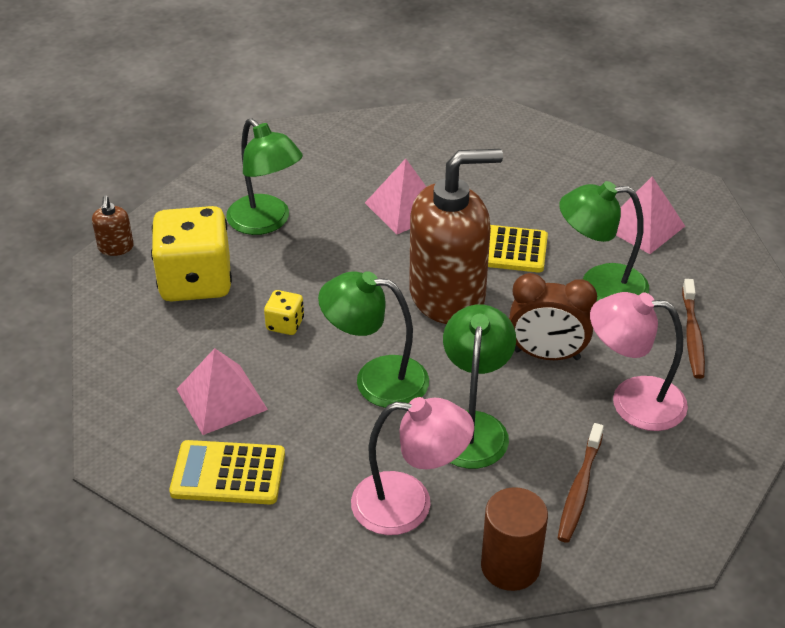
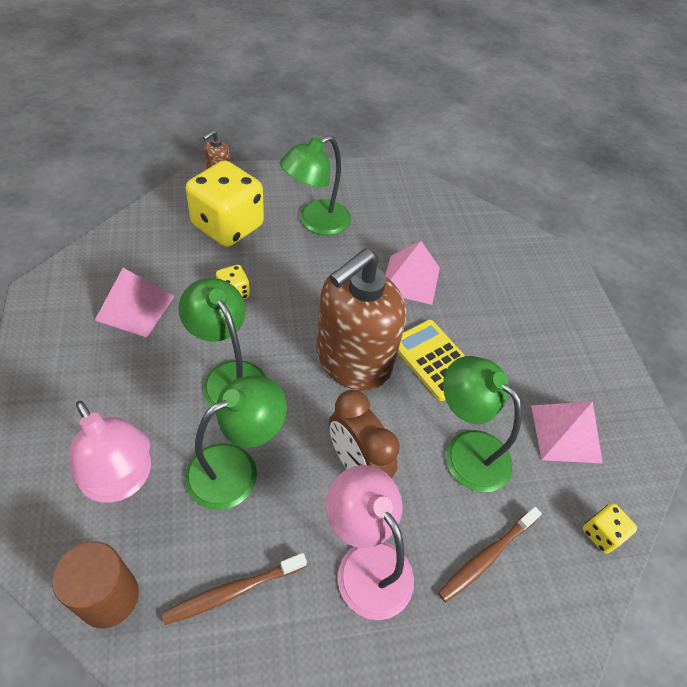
camera: 40 degrees right, 10 degrees up
yellow calculator [169,440,285,504] -> none
green lamp [226,118,303,235] -> green lamp turned 45 degrees clockwise [279,135,351,235]
brown soap dispenser [409,149,503,324] -> brown soap dispenser turned 105 degrees clockwise [316,248,406,391]
none -> yellow dice [583,503,637,554]

